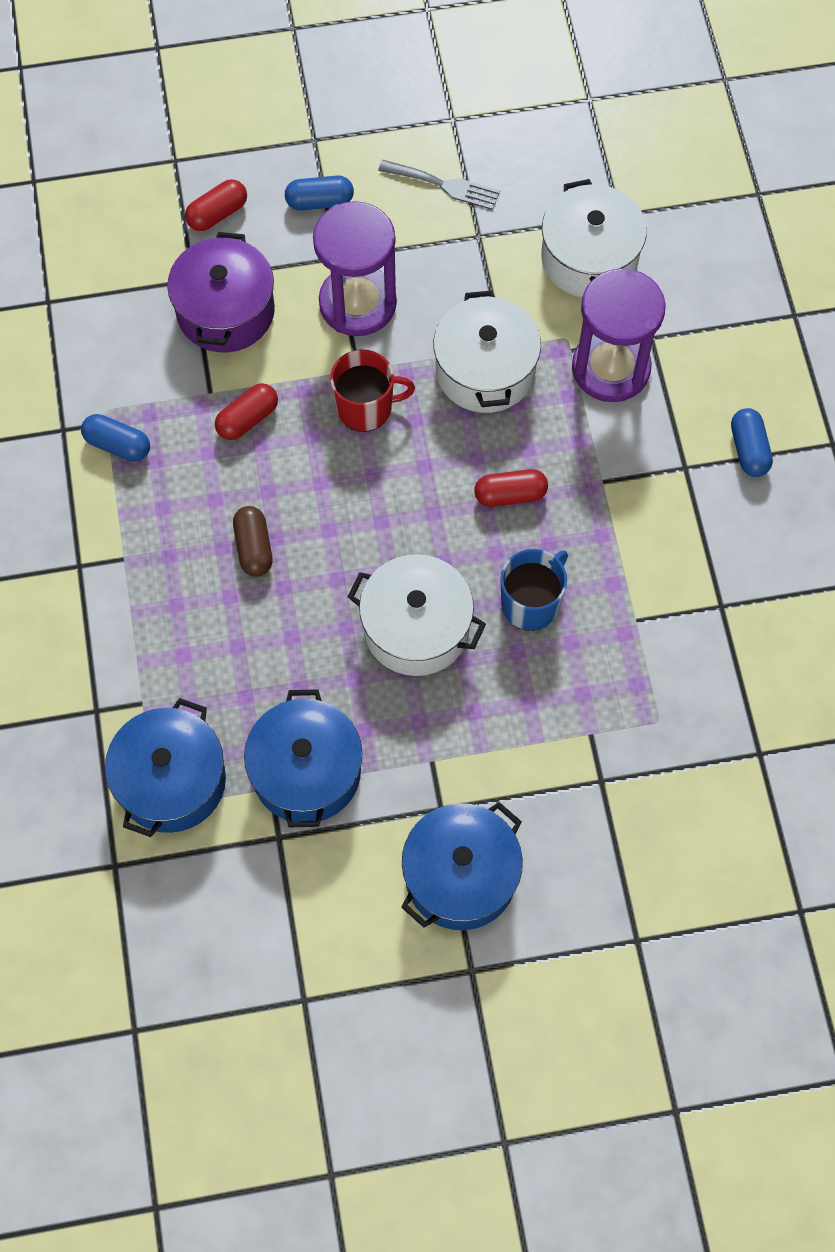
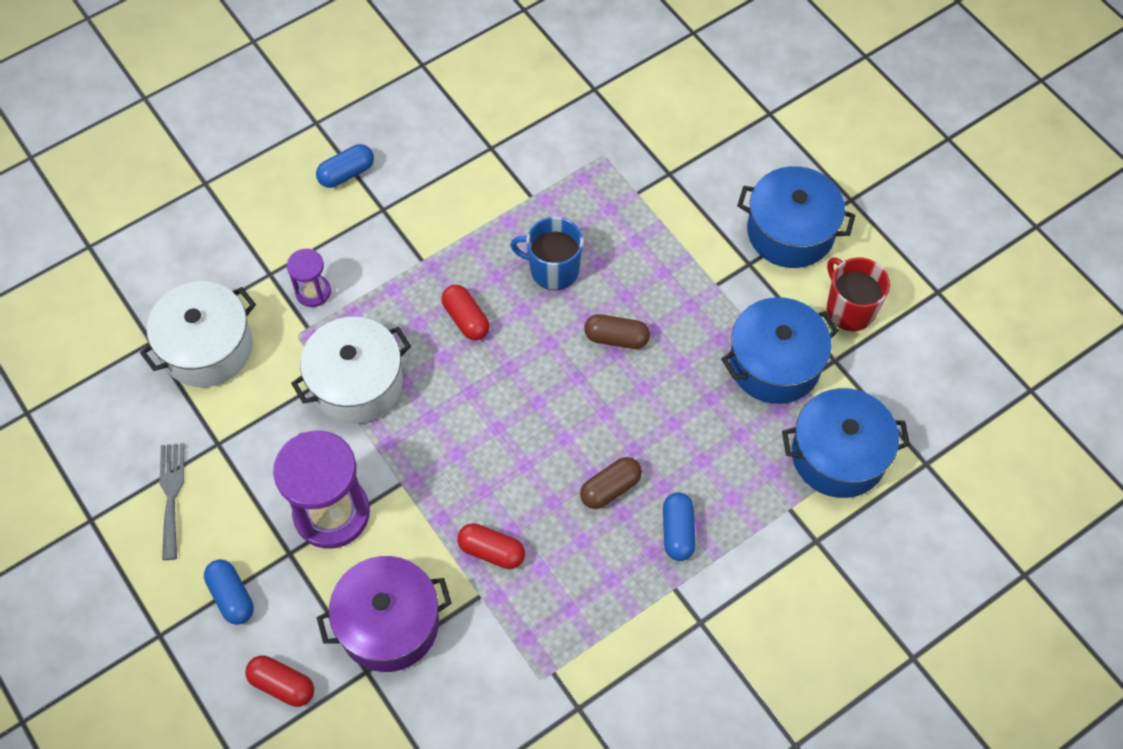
camera: 115 degrees left, 5 degrees down
blue capsule [81,414,150,462] -> blue capsule moved to [663,492,696,561]
red mug [330,350,415,432] -> red mug moved to [827,257,890,331]
white pot [347,554,486,676] -> brown capsule [584,314,650,349]
purple hourglass [572,268,666,402] -> purple hourglass [287,249,331,307], size x0.50

